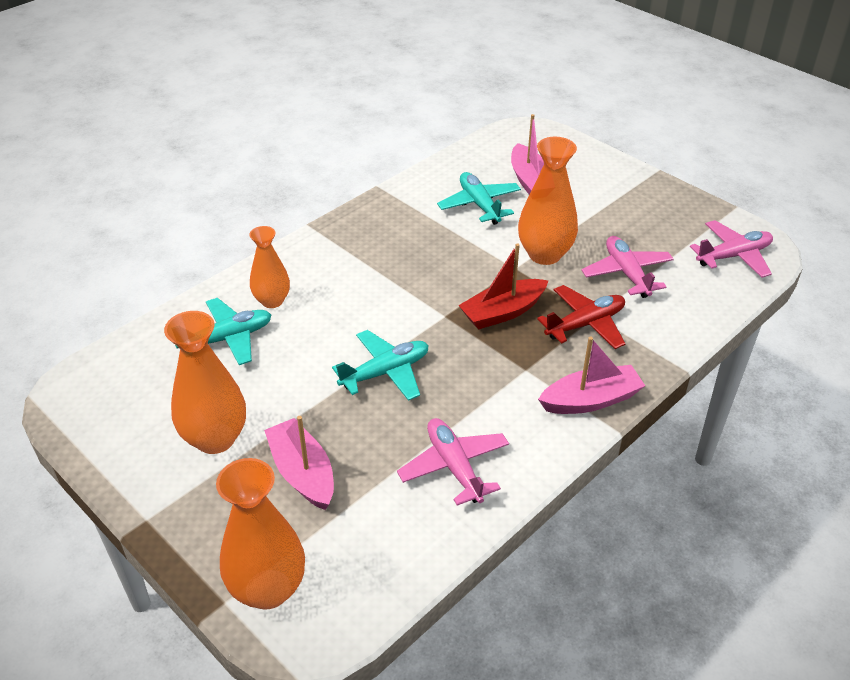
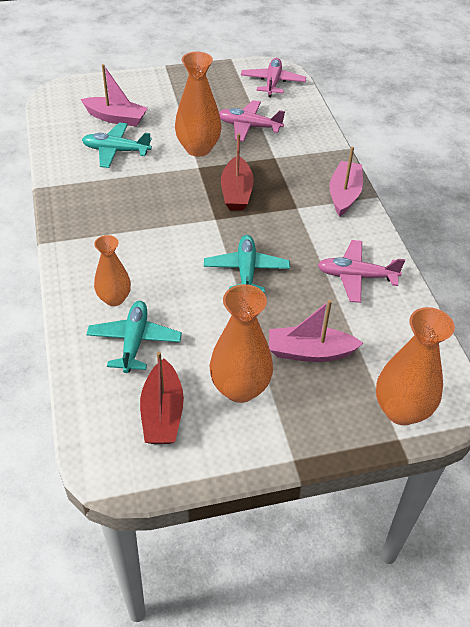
camera: 60 degrees left, 5 degrees up
red plane [537,285,626,349] -> none
none -> red boat [140,352,184,444]

